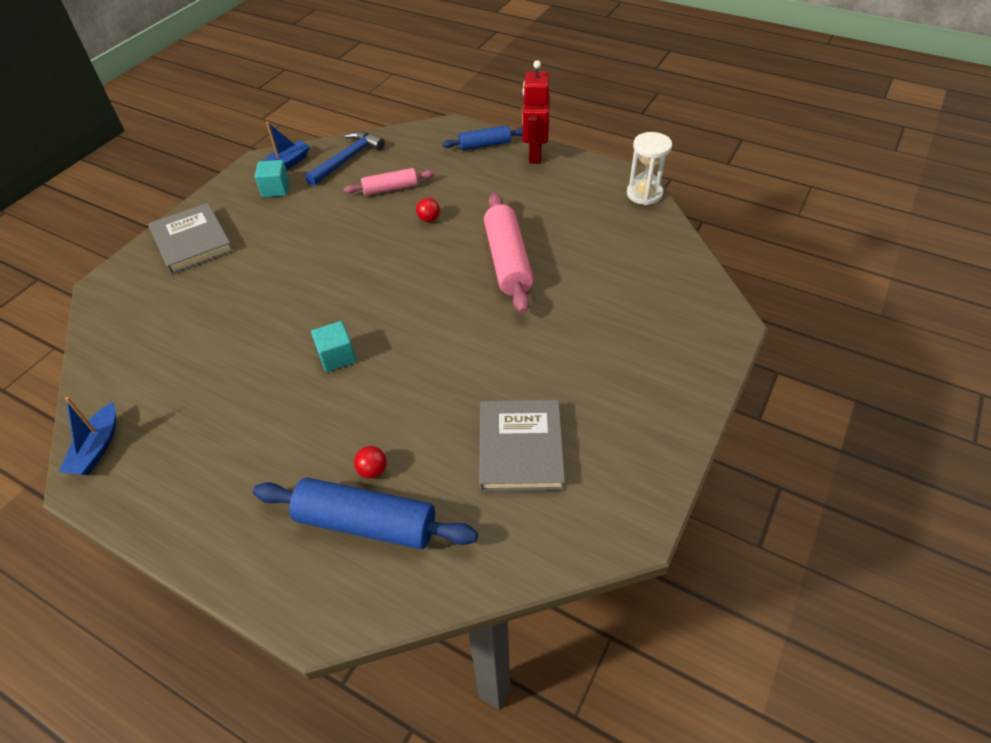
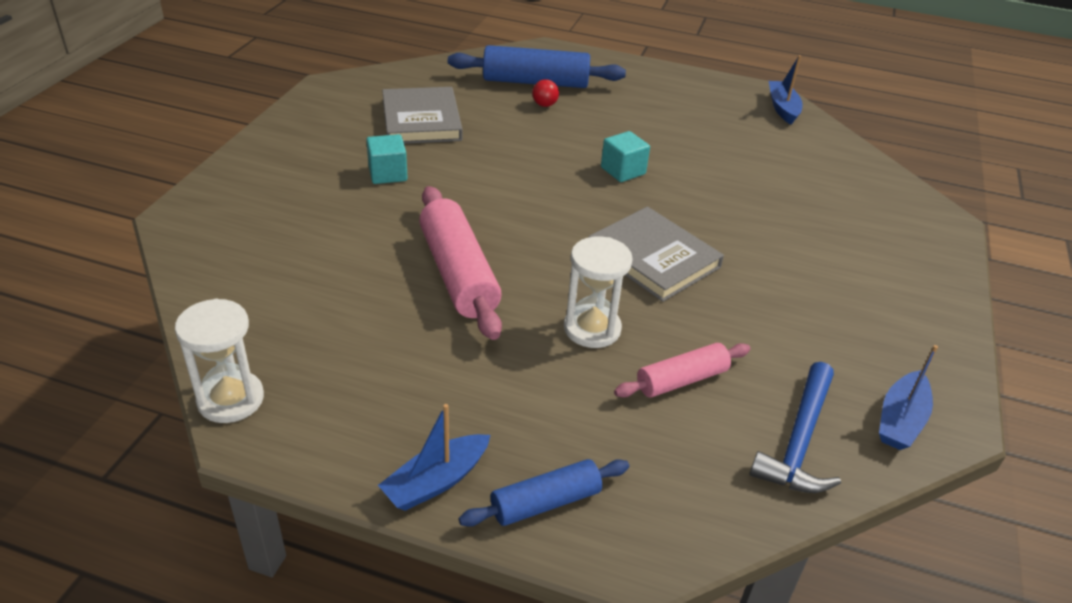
camera: 165 degrees right, 10 degrees down
grey book [148,203,234,274] -> grey book moved to [589,207,724,302]
turquoise cube [255,160,290,197] -> turquoise cube moved to [366,134,408,184]
red ball [416,198,440,222] -> white hourglass [564,236,633,348]
red robot [522,60,550,164] -> blue boat [378,404,490,511]

